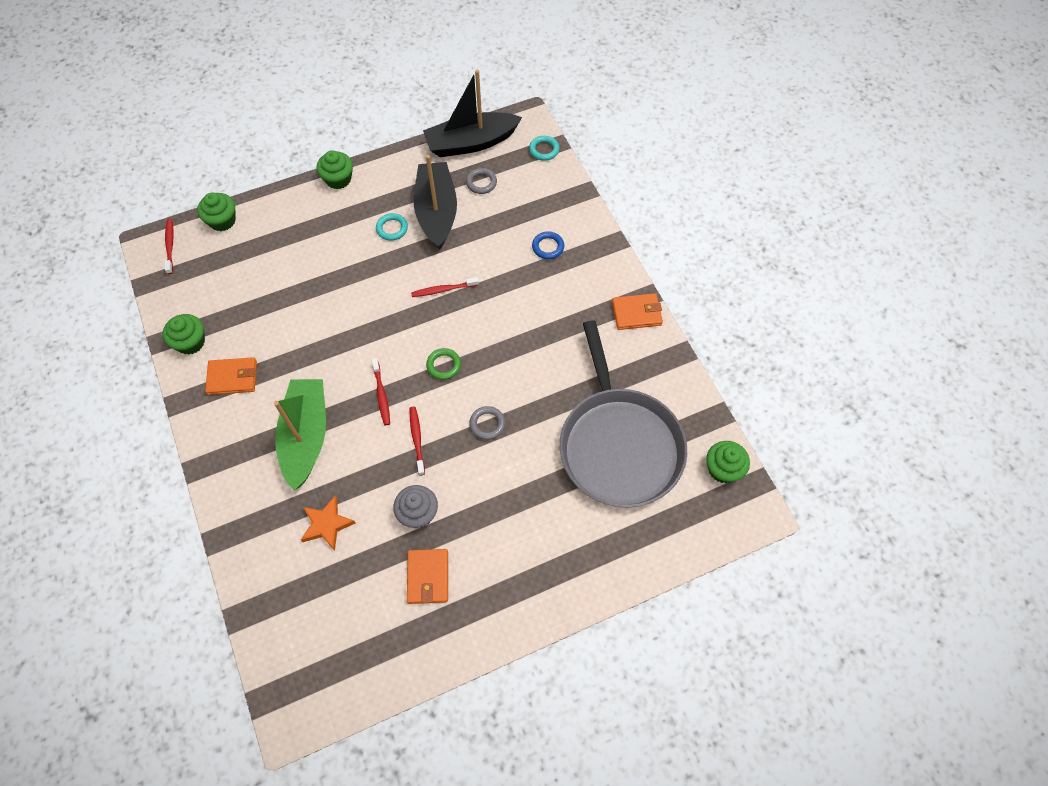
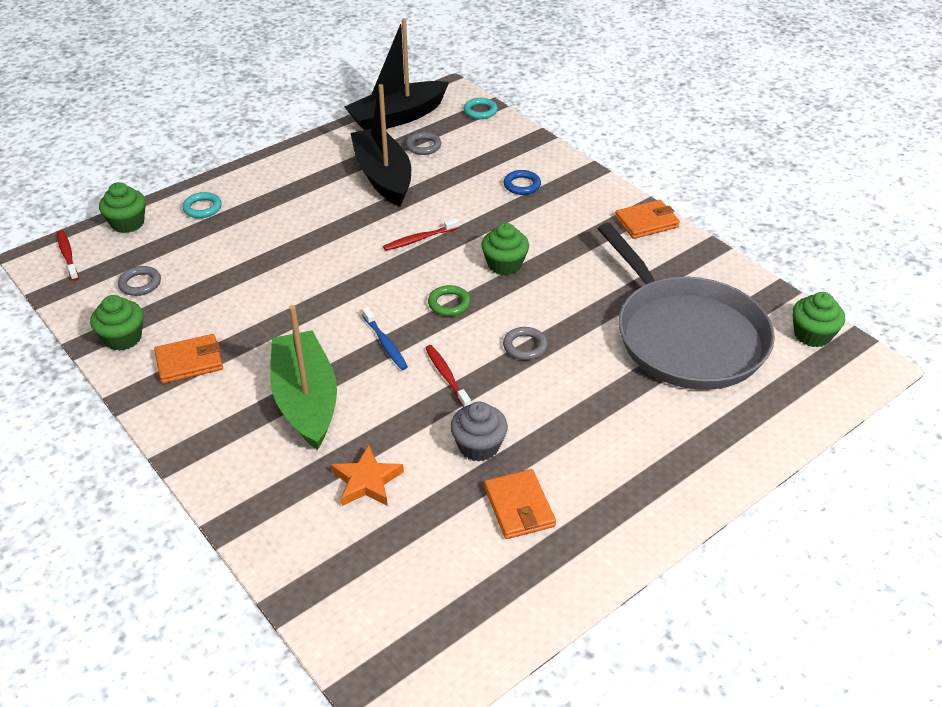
camera: 15 degrees left, 20 degrees down
green cupcake [317,150,353,189] -> green cupcake moved to [481,223,529,275]
red toothbrush [372,358,390,425] -> blue toothbrush [362,307,408,370]
turquoise ring [376,213,408,241] -> turquoise ring moved to [182,192,222,218]
none -> grey ring [118,266,161,296]

